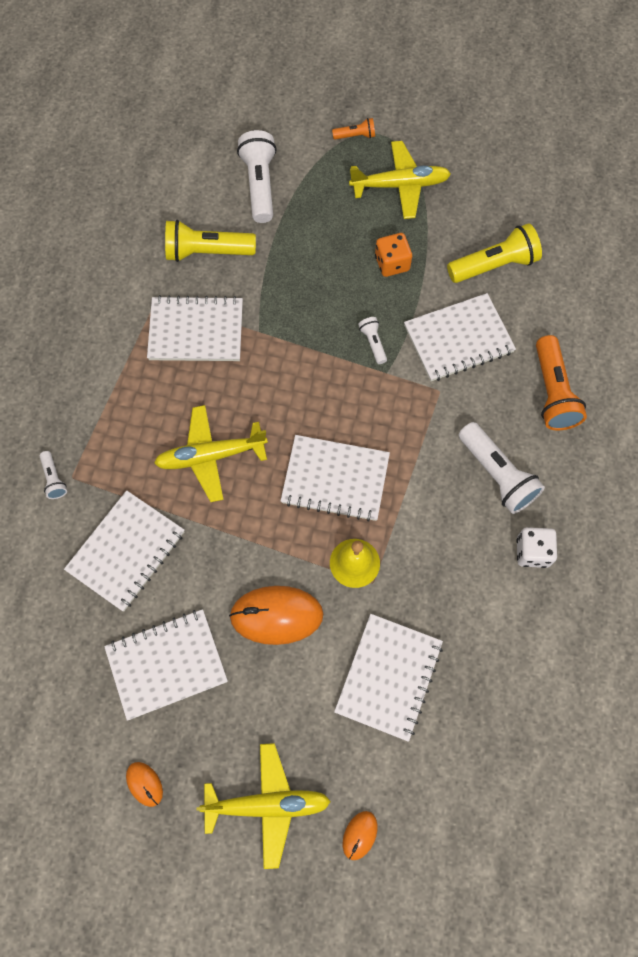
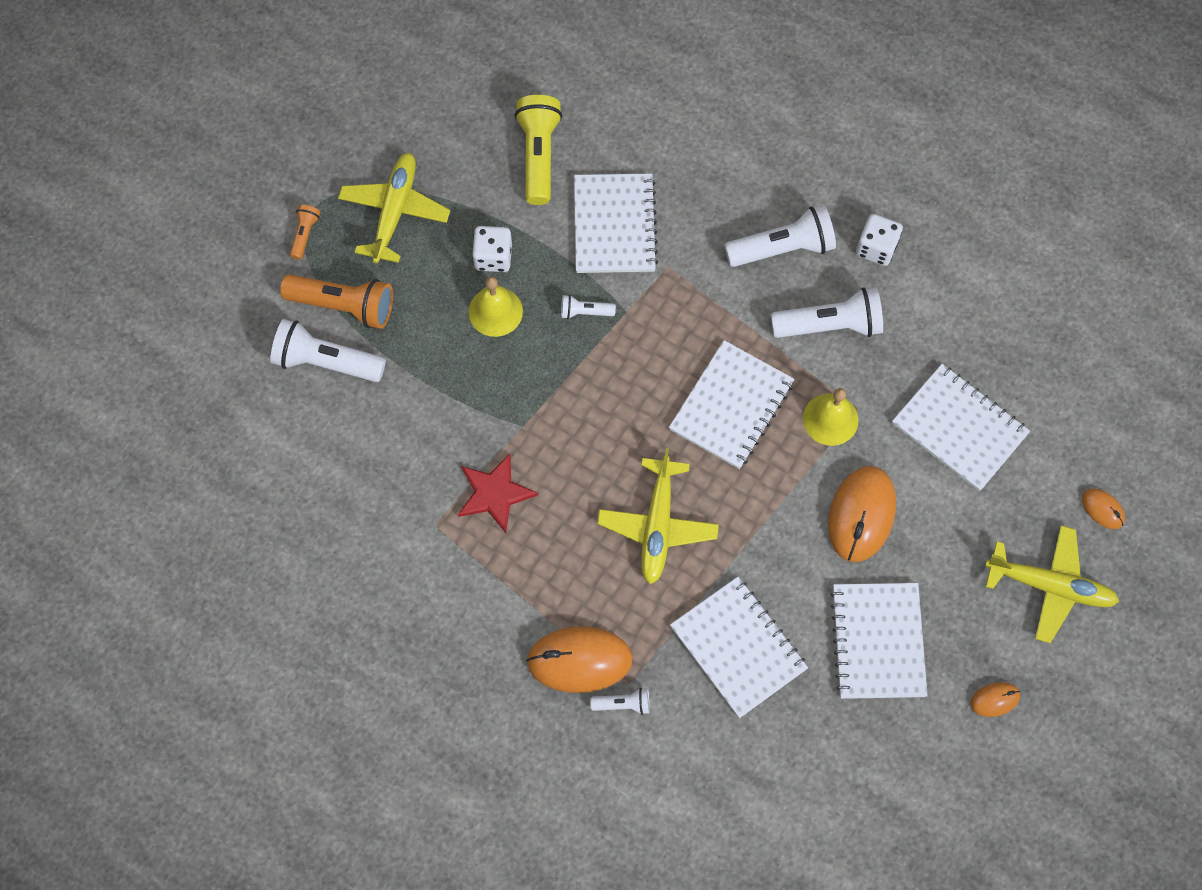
camera: 70 degrees left, 0 degrees up
white notebook [147,295,243,361] -> red star [458,453,538,533]
yellow flashlight [165,220,256,262] -> none
yellow plane [196,743,331,869] -> yellow plane turned 90 degrees clockwise [985,525,1119,643]
orange dice [375,233,412,277] -> white dice [472,226,512,272]
orange flashlight [536,335,587,430] -> orange flashlight moved to [280,274,393,329]
none -> yellow bell [468,277,523,337]
none -> orange mouse [526,626,633,693]
none -> white flashlight [771,287,883,338]

